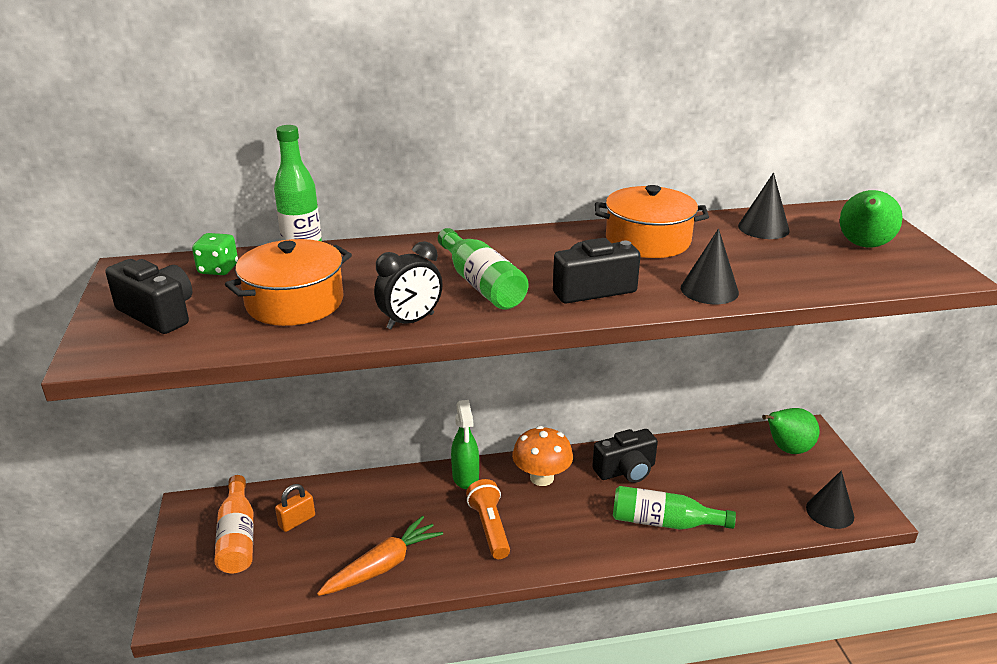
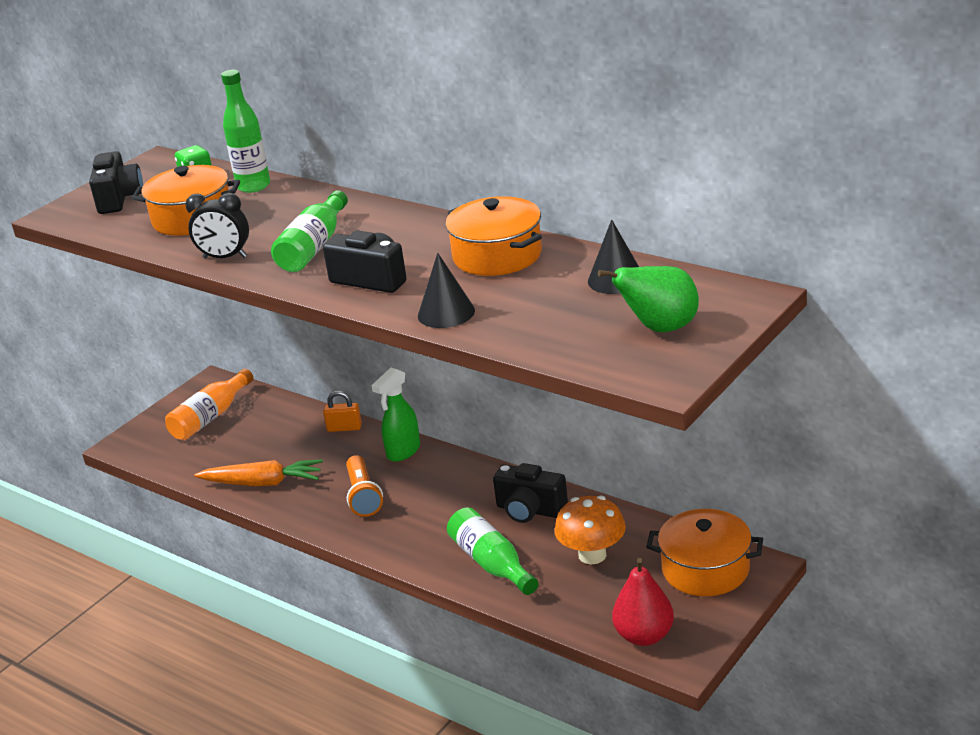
camera: 50 degrees right, 0 degrees up
orange padlock [275,484,315,532] -> orange padlock moved to [323,391,362,432]
orange flashlight [466,479,510,559] -> orange flashlight turned 135 degrees clockwise [346,455,383,517]
orange mushroom [512,426,573,486] -> orange mushroom moved to [555,495,626,564]
green pear [762,408,819,454] -> orange pot [646,509,763,596]
black cone [806,471,854,529] -> red pear [612,558,674,646]

